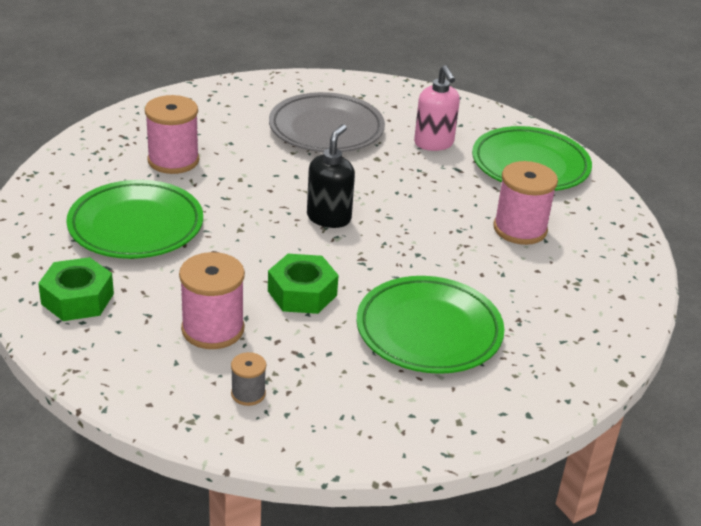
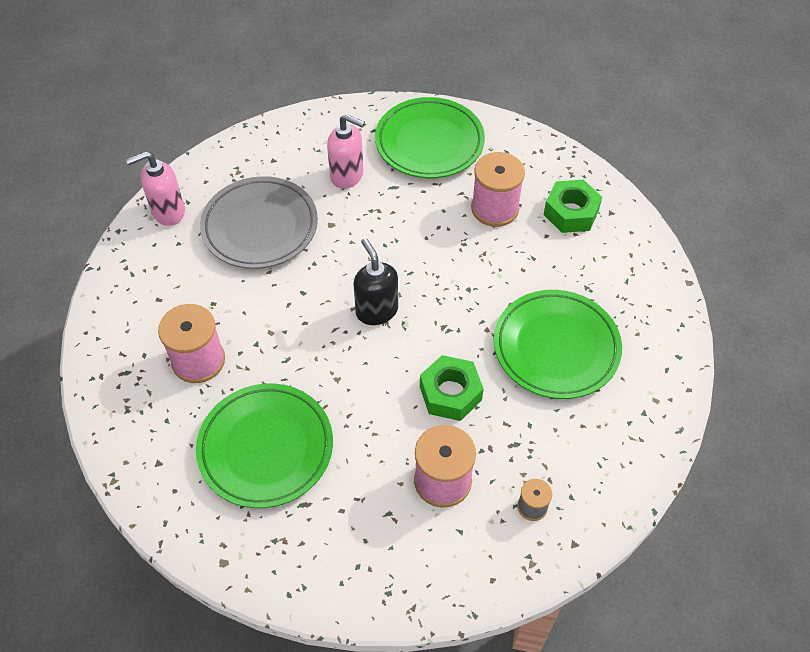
camera: 45 degrees left, 20 degrees up
green nut [38,257,114,321] -> green nut moved to [544,179,602,233]
none -> pink soap dispenser [126,151,185,226]

